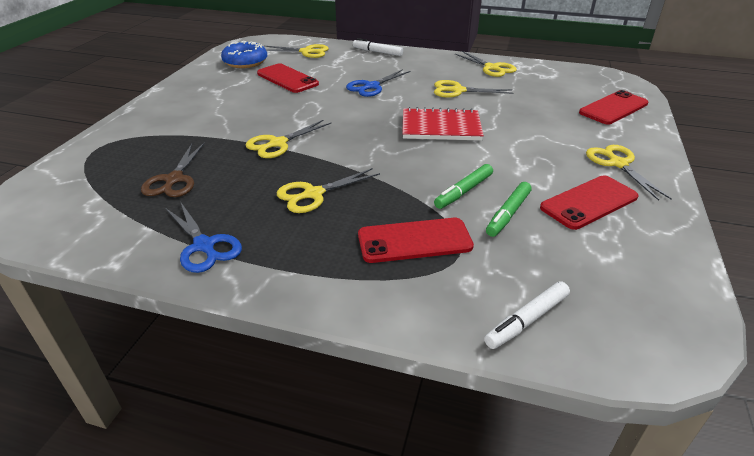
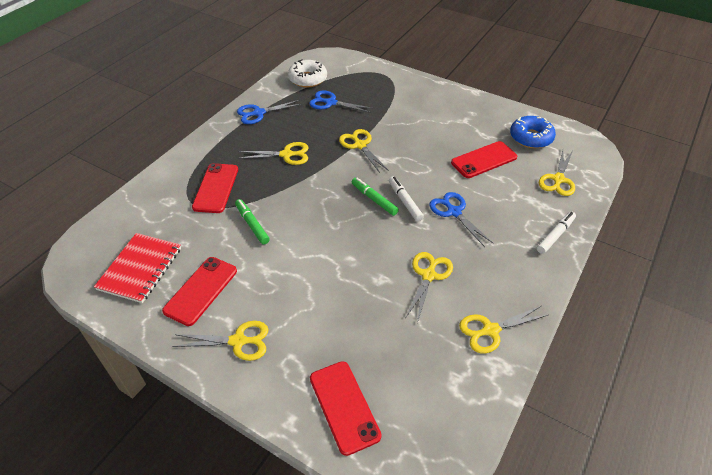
camera: 105 degrees right, 10 degrees up
brown scissors [141,142,205,197] -> blue scissors [309,90,374,113]
yellow scissors [277,168,380,213] -> yellow scissors turned 105 degrees clockwise [238,142,309,165]
red notebook [402,107,484,141] -> red notebook moved to [94,233,181,303]
white marker [484,281,570,349] -> white marker moved to [389,176,424,221]
green marker [486,182,532,237] -> green marker moved to [352,178,399,216]
red phone [540,176,638,230] -> red phone turned 45 degrees clockwise [162,257,237,326]
none -> white donut [288,59,327,88]

